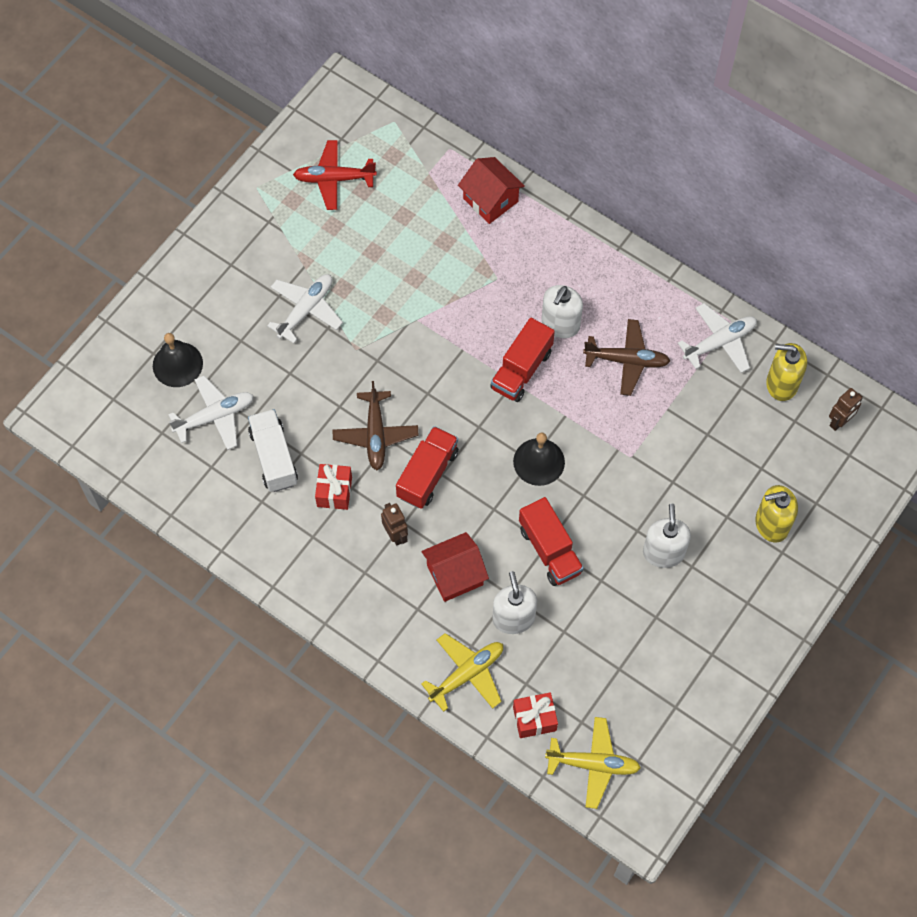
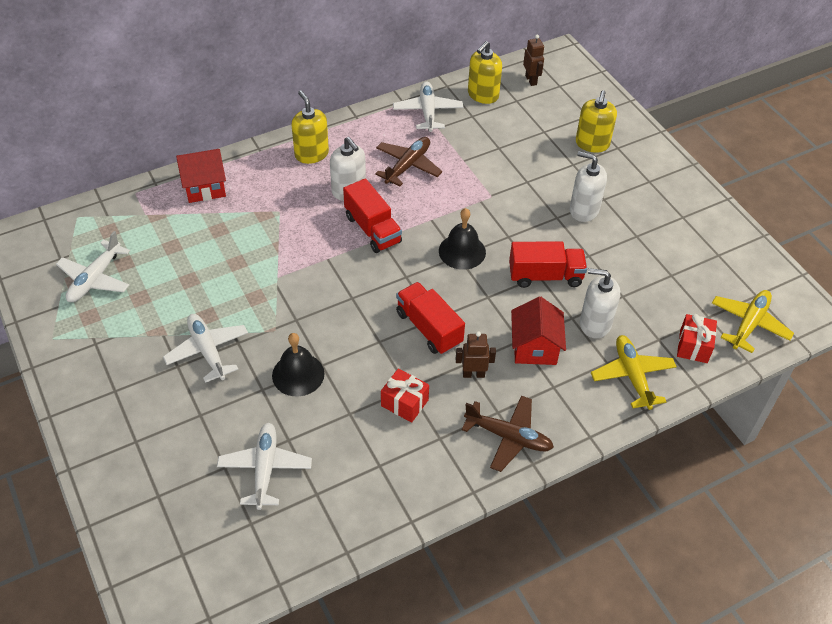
camera: 65 degrees left, 15 degrees down
black bell [153,333,203,387] -> black bell moved to [272,333,325,397]
white truck [248,409,298,492] -> none
red plane [293,140,377,210] -> white plane [56,231,130,302]
brown plane [333,381,419,470] -> brown plane moved to [462,396,554,472]
none -> yellow soap dispenser [292,91,329,164]

